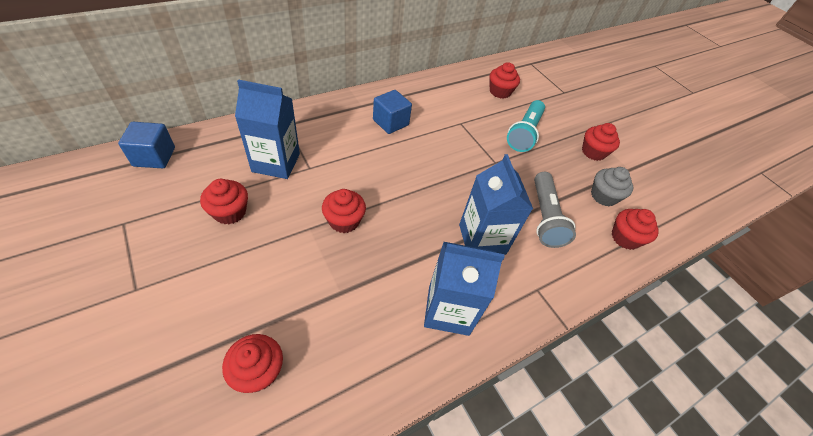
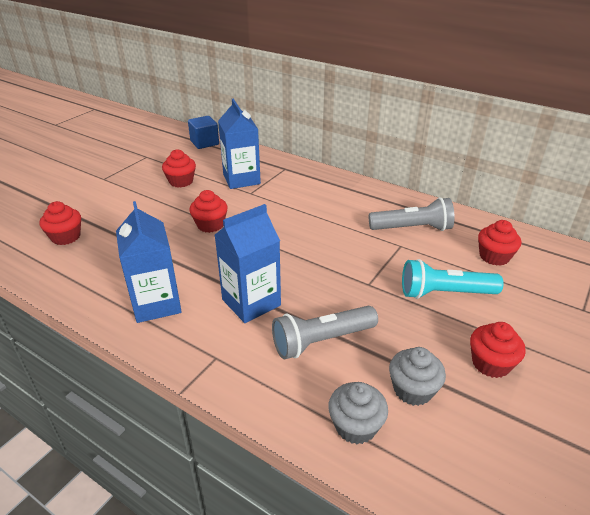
camera: 70 degrees right, 15 degrees down
blue cube [373,90,412,134] -> none
red cupcake [612,209,659,250] -> grey cupcake [328,382,388,444]
none -> grey flashlight [369,197,455,231]

